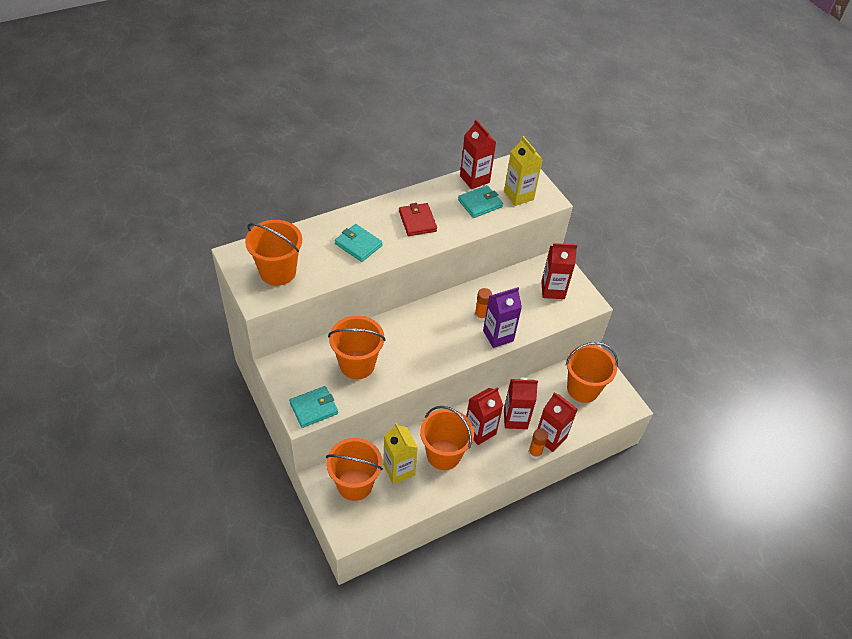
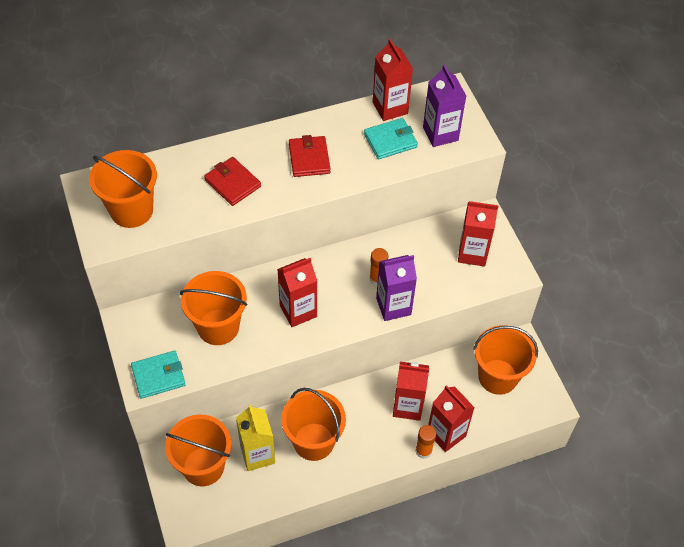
camera: 10 degrees right, 5 degrees up
turquoise wallet [335,224,383,262] -> red wallet [204,157,261,206]
red carton [466,387,503,445] -> red carton moved to [277,258,317,327]
yellow carton [504,136,543,206] -> purple carton [423,65,466,147]

